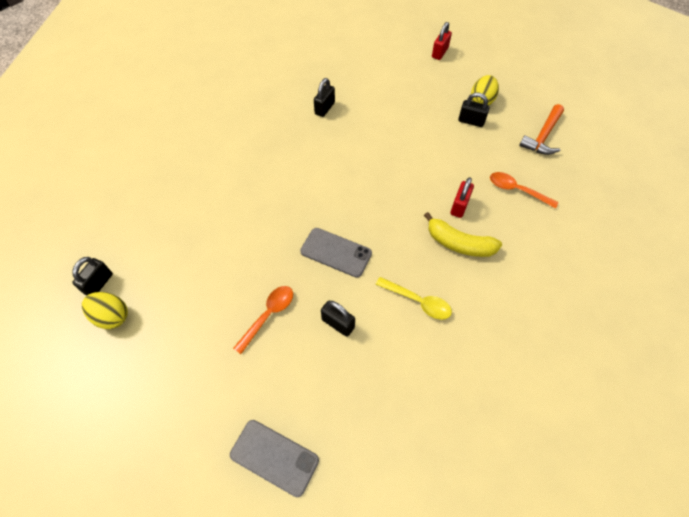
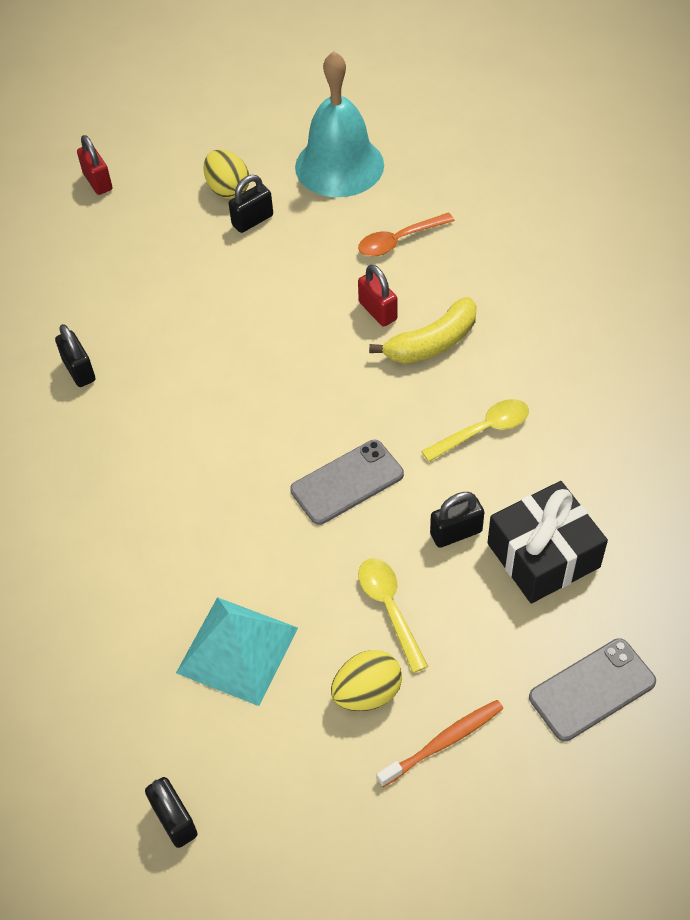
camera: 55 degrees left, 5 degrees down
yellow egg [82,292,128,329] -> yellow egg moved to [331,650,402,711]
orange spoon [233,286,293,354] -> yellow spoon [358,558,428,673]
orange hammer [519,104,564,155] -> turquoise bell [295,51,384,197]
none -> turquoise pyramid [176,597,298,706]
none -> orange toothbrush [377,700,503,787]
none -> black gift [487,481,608,603]

